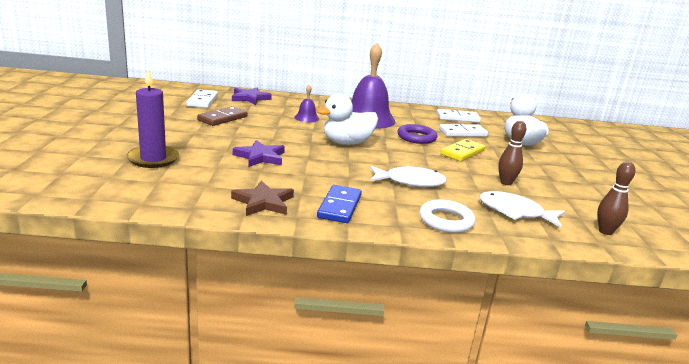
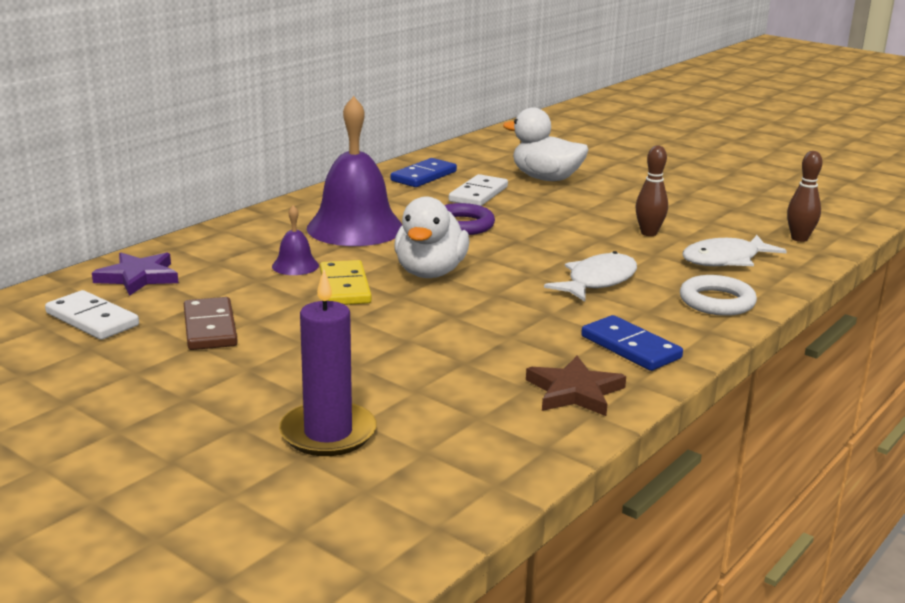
camera: 50 degrees left, 0 degrees up
purple star [233,140,285,167] -> none
white domino [436,109,481,123] -> blue domino [390,158,457,187]
yellow domino [440,139,485,161] -> yellow domino moved to [320,260,372,305]

